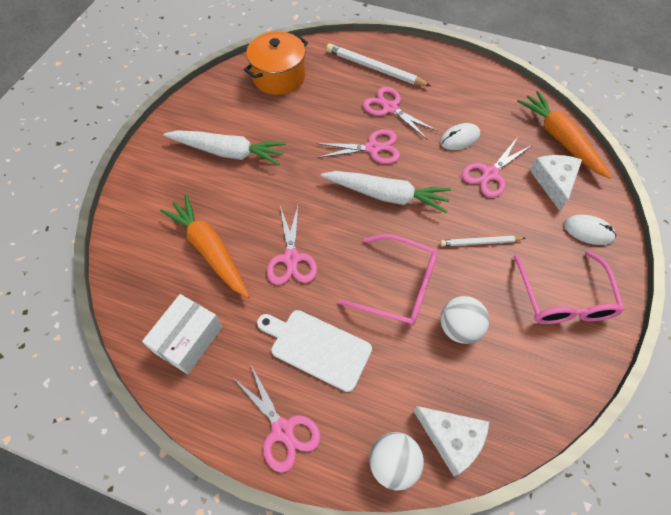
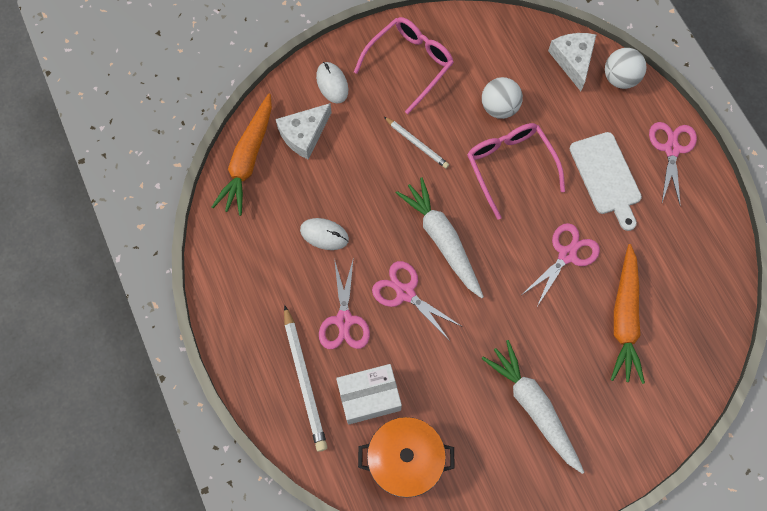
camera: 135 degrees left, 10 degrees up
white box [142,294,223,374] -> white box moved to [336,364,402,425]
pink scissors [462,138,532,198] -> none

